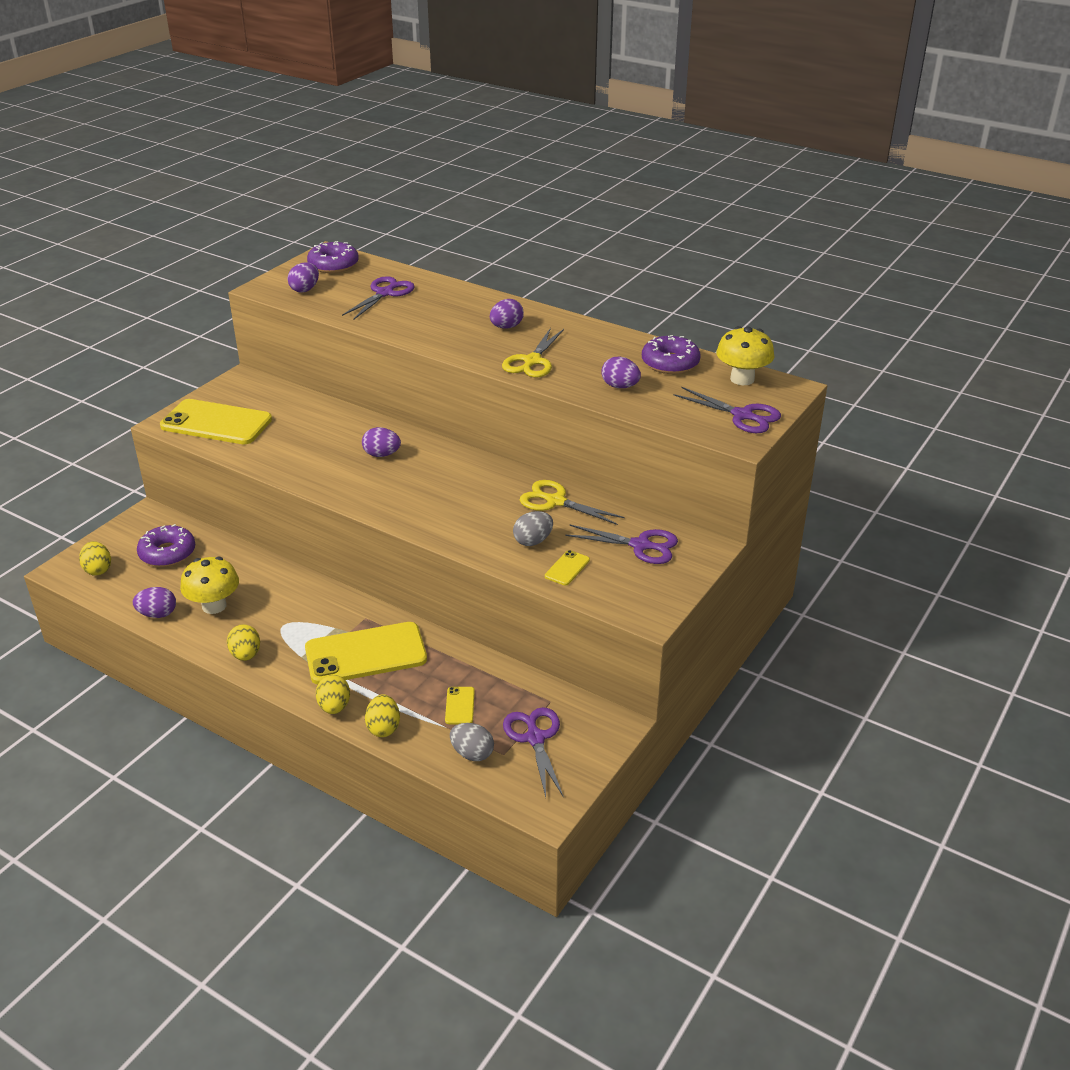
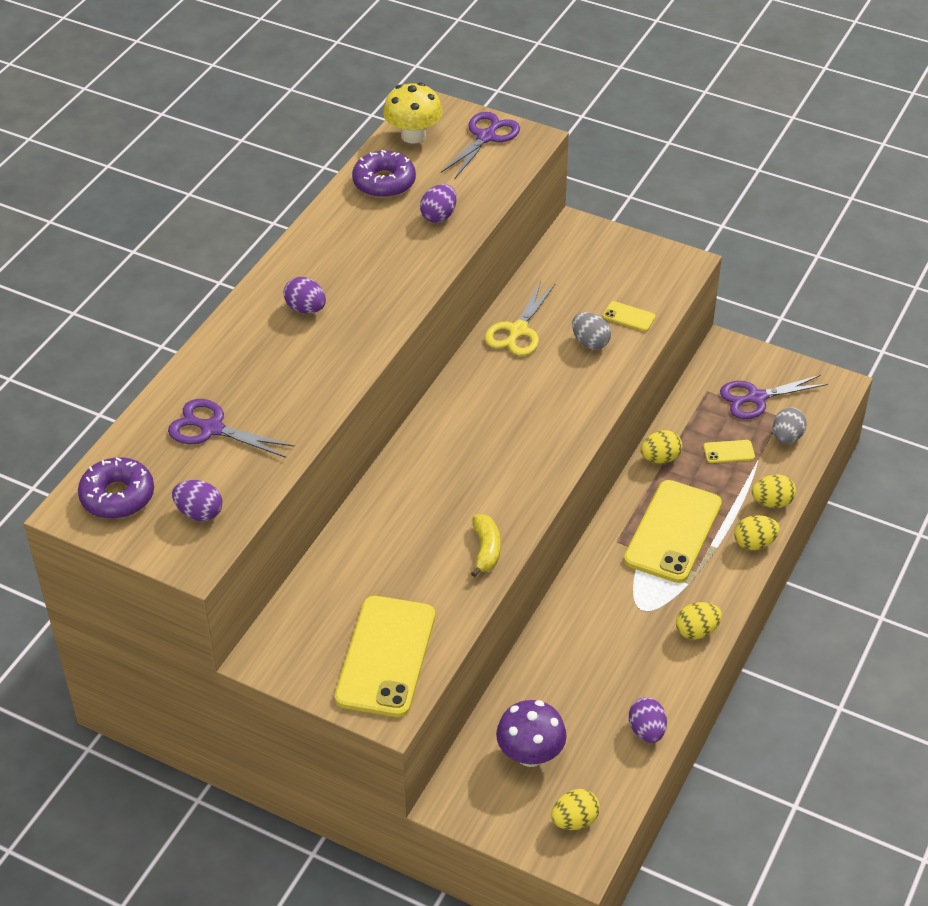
camera: 95 degrees left, 10 degrees up
purple donut [137,524,195,567] -> purple mushroom [496,700,567,767]
yellow mushroom [180,557,239,614] -> none
yellow phone [305,622,427,684] -> yellow phone turned 45 degrees clockwise [624,480,722,583]
purple egg [362,427,401,457] -> none
yellow scissors [502,328,564,377] -> none
purple scissors [565,525,678,564] -> none
none -> yellow banana [471,514,500,577]
none -> yellow egg [640,430,682,463]

